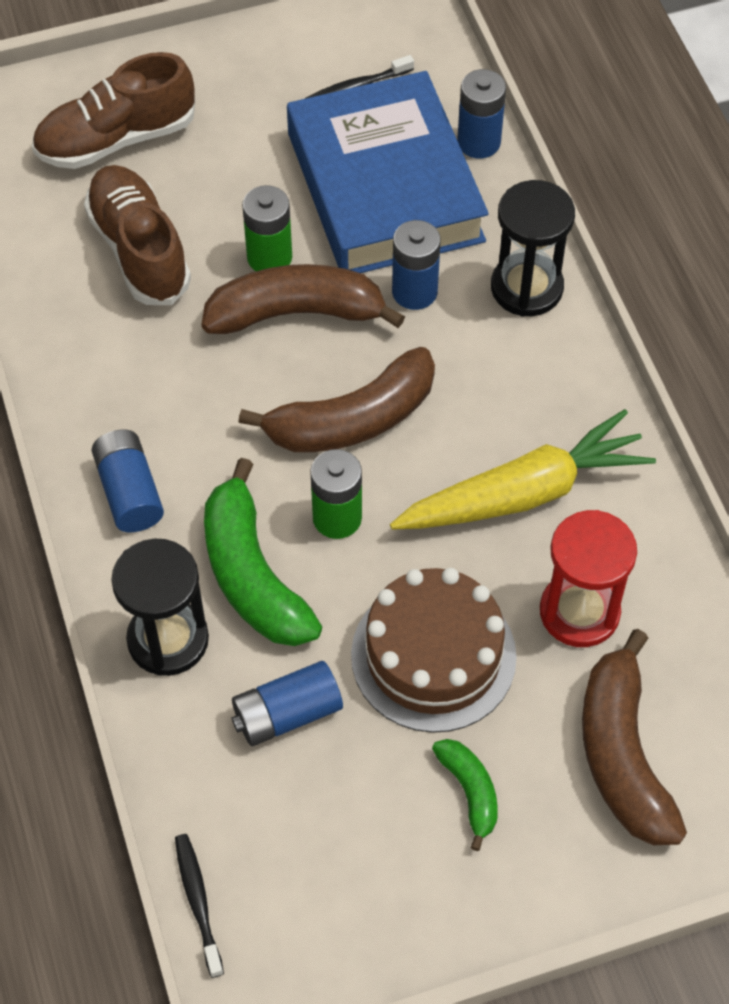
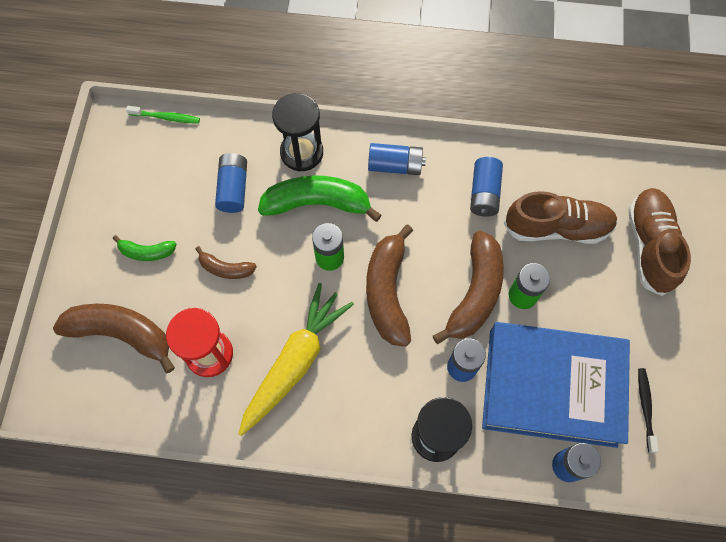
camera: 115 degrees right, 10 degrees up
black toothbrush [175,834,224,978] -> green toothbrush [126,106,200,124]
brown cake [351,568,517,733] -> brown banana [195,246,257,279]
yellow carrot [390,409,656,530] -> yellow carrot turned 150 degrees counterclockwise [239,283,354,436]
none -> blue battery [470,157,503,217]

